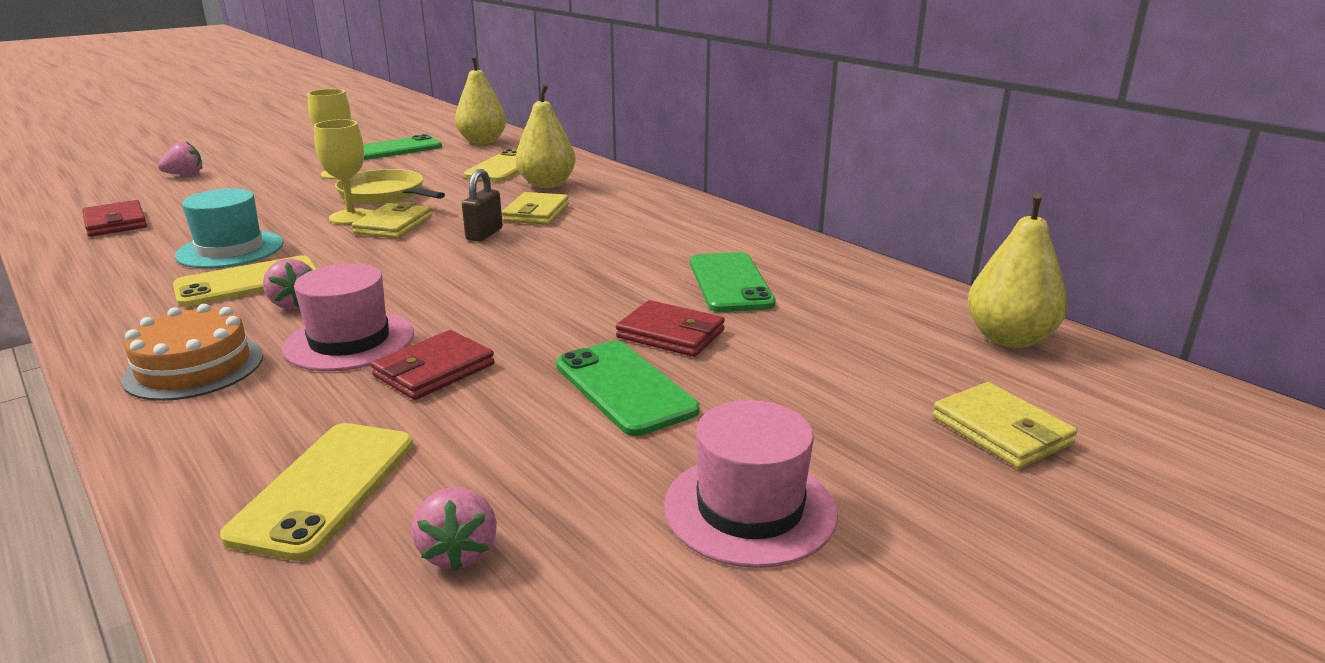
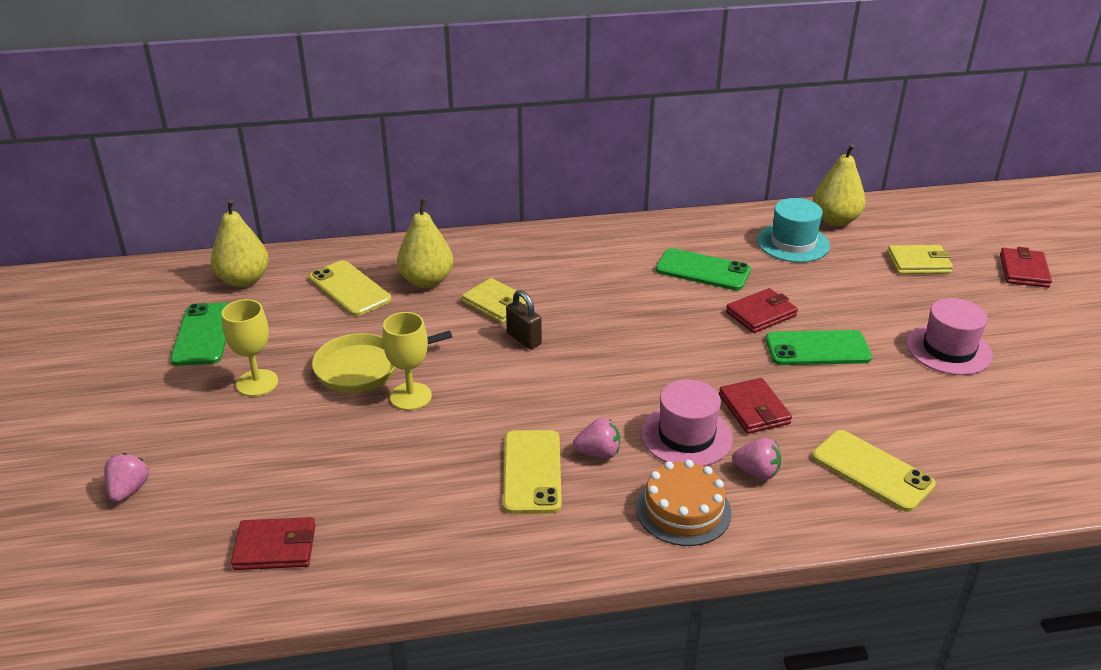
camera: 60 degrees left, 10 degrees up
turquoise hat [175,188,284,269] -> turquoise hat moved to [757,198,830,263]
yellow wallet [352,202,432,239] -> none
pink strawberry [411,487,497,571] -> pink strawberry moved to [732,438,781,480]
none -> red wallet [1000,247,1052,288]

